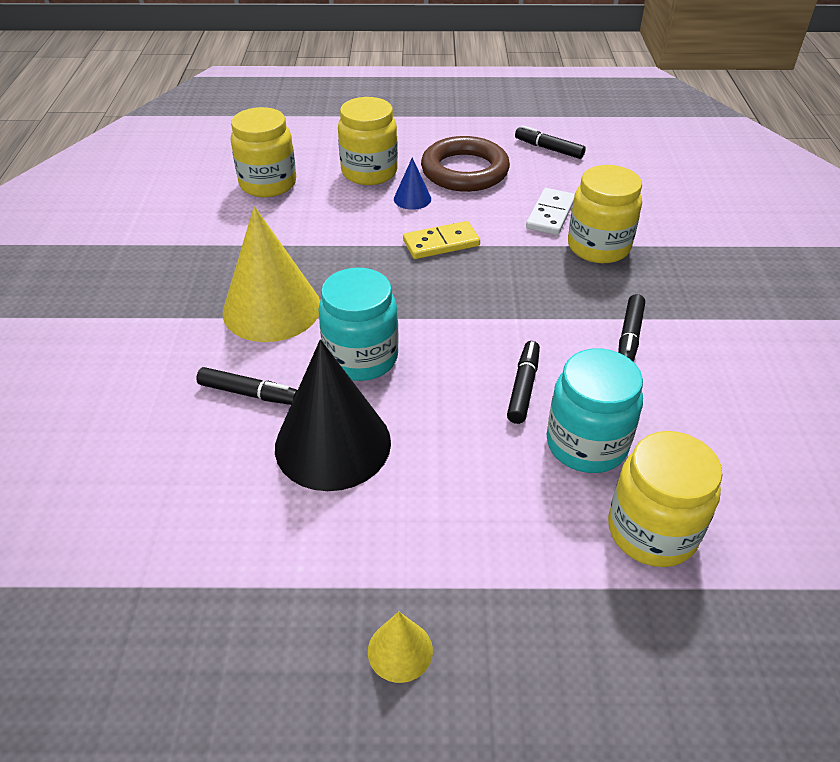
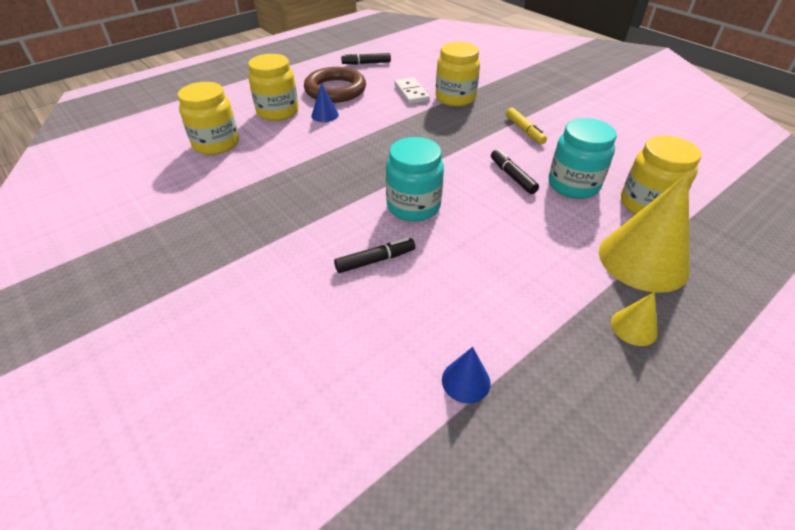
camera: 40 degrees left, 0 degrees up
yellow cone [223,206,320,342] -> yellow cone moved to [599,173,690,293]
black cone [275,339,391,491] -> none
yellow domino [403,221,480,259] -> none
black marker [618,294,645,362] -> yellow marker [506,108,547,144]
none -> blue cone [442,347,491,403]

